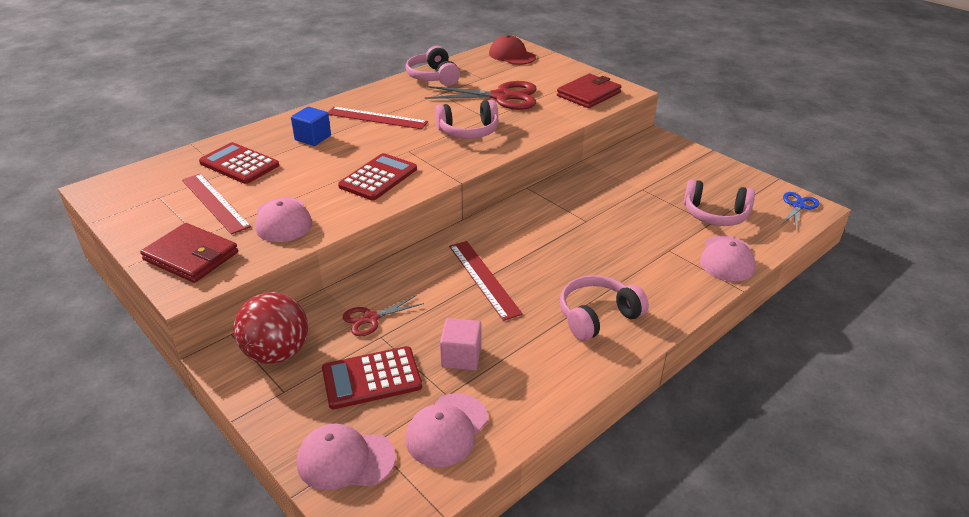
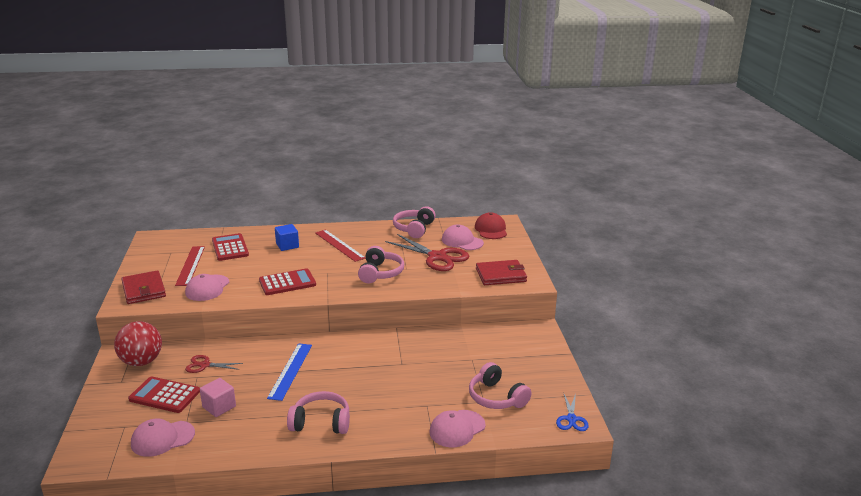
camera: 35 degrees right, 10 degrees down
pink cap [297,424,396,490] -> pink cap moved to [442,225,484,250]
pink headphones [435,100,499,139] -> pink headphones turned 105 degrees counterclockwise [358,246,404,283]
red ruler [449,241,523,321] -> blue ruler [267,343,312,401]
blue scissors [781,192,820,228] -> blue scissors turned 120 degrees clockwise [556,394,589,431]

